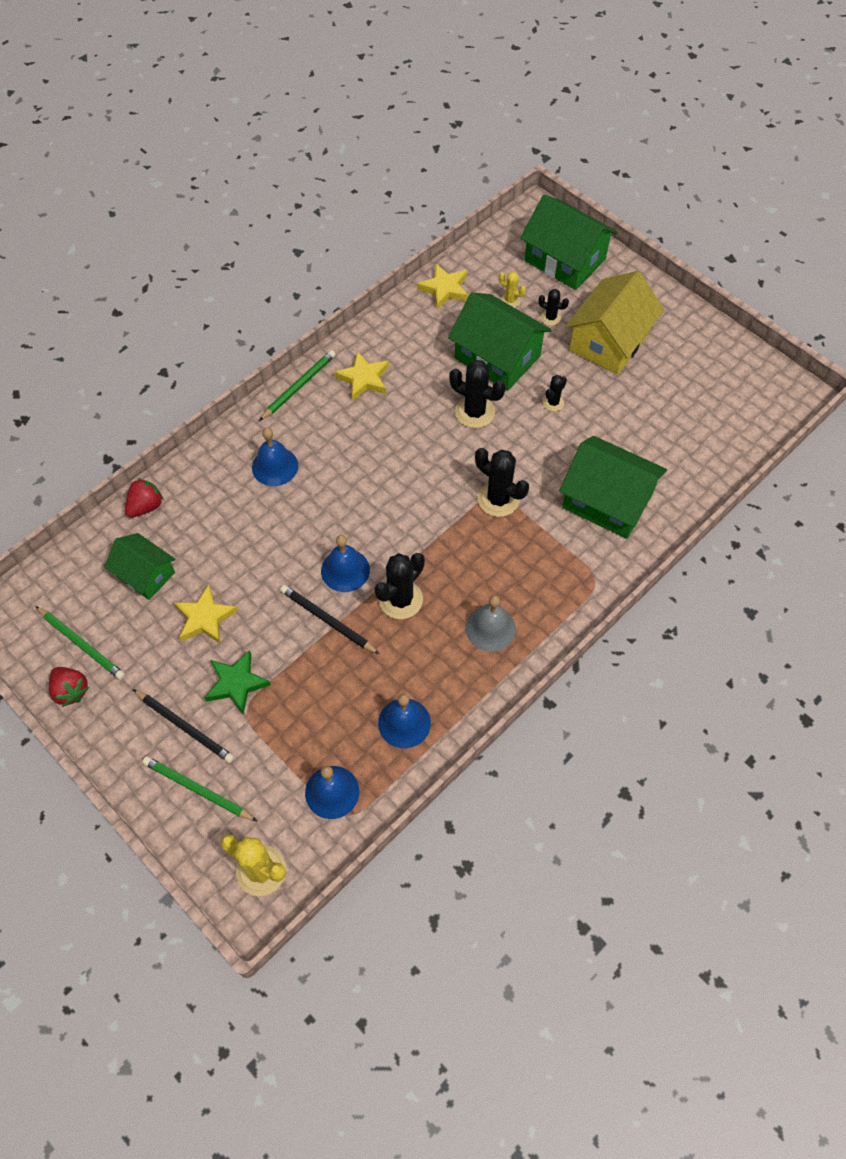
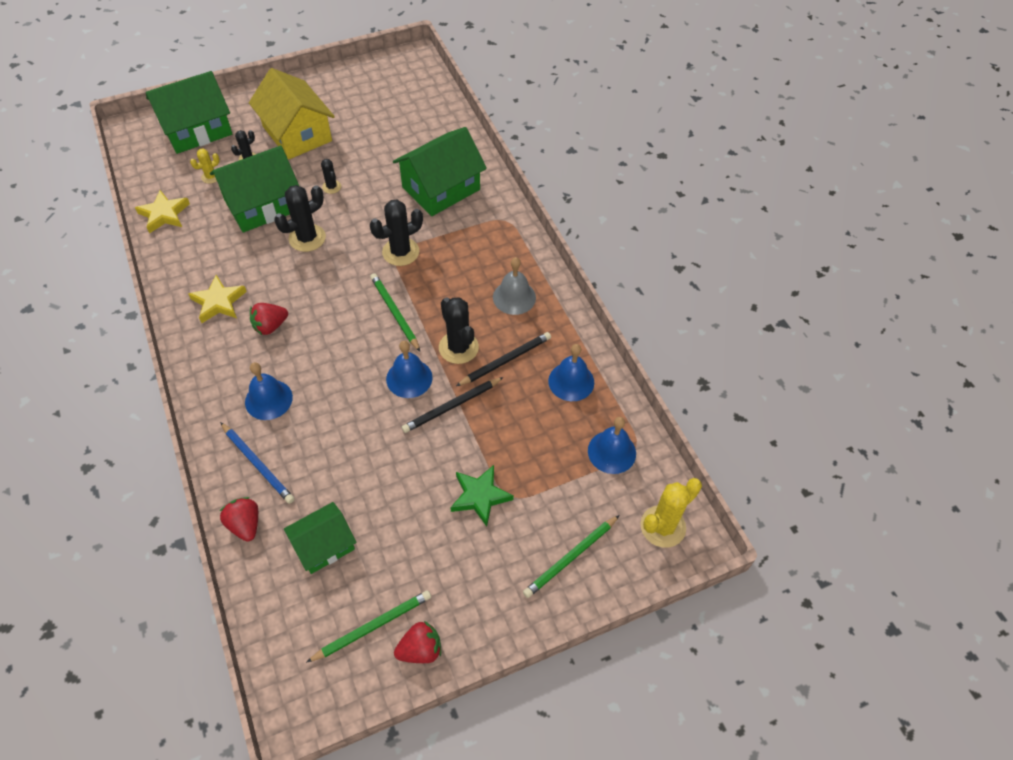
camera: 70 degrees left, 5 degrees down
black pencil [133,689,234,763] -> black pencil moved to [456,332,551,386]
yellow star [174,585,238,643] -> none
green pencil [259,350,336,421] -> green pencil moved to [370,273,420,352]
none -> blue pencil [220,422,295,504]
none -> red strawberry [250,303,288,335]

